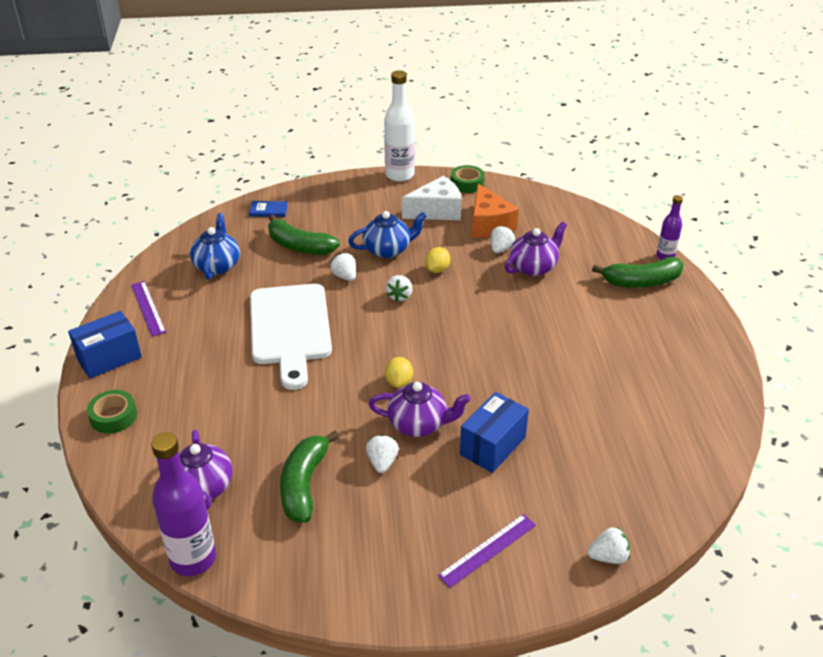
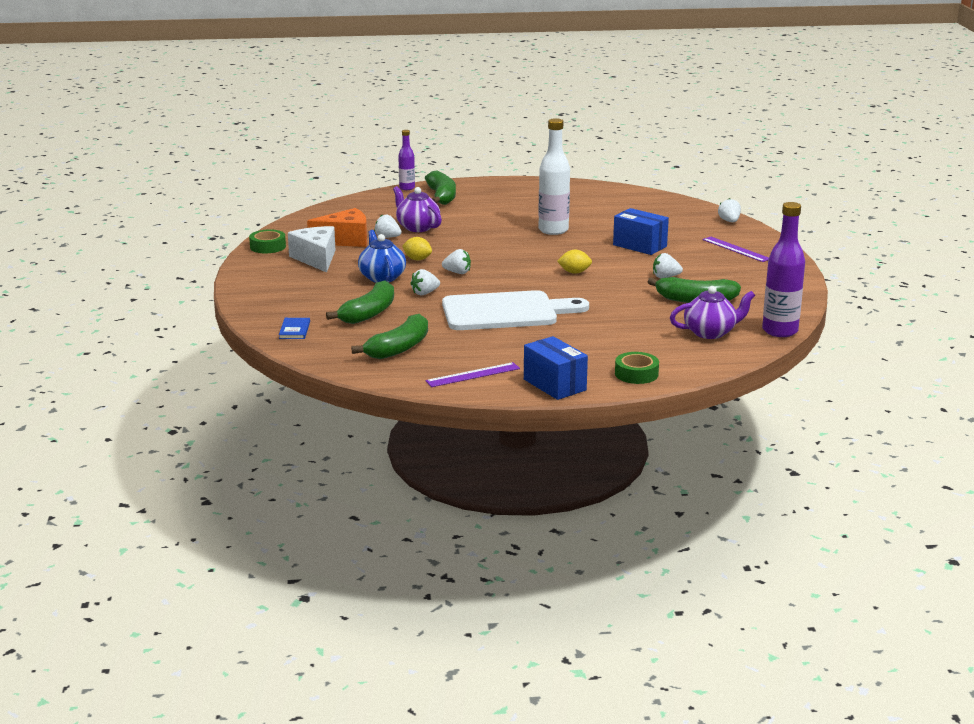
camera: 90 degrees left, 15 degrees down
blue teapot [190,213,240,279] -> green banana [351,314,428,359]
purple teapot [369,382,471,437] -> none
white bottle [384,70,415,182] -> white bottle moved to [538,118,570,235]

